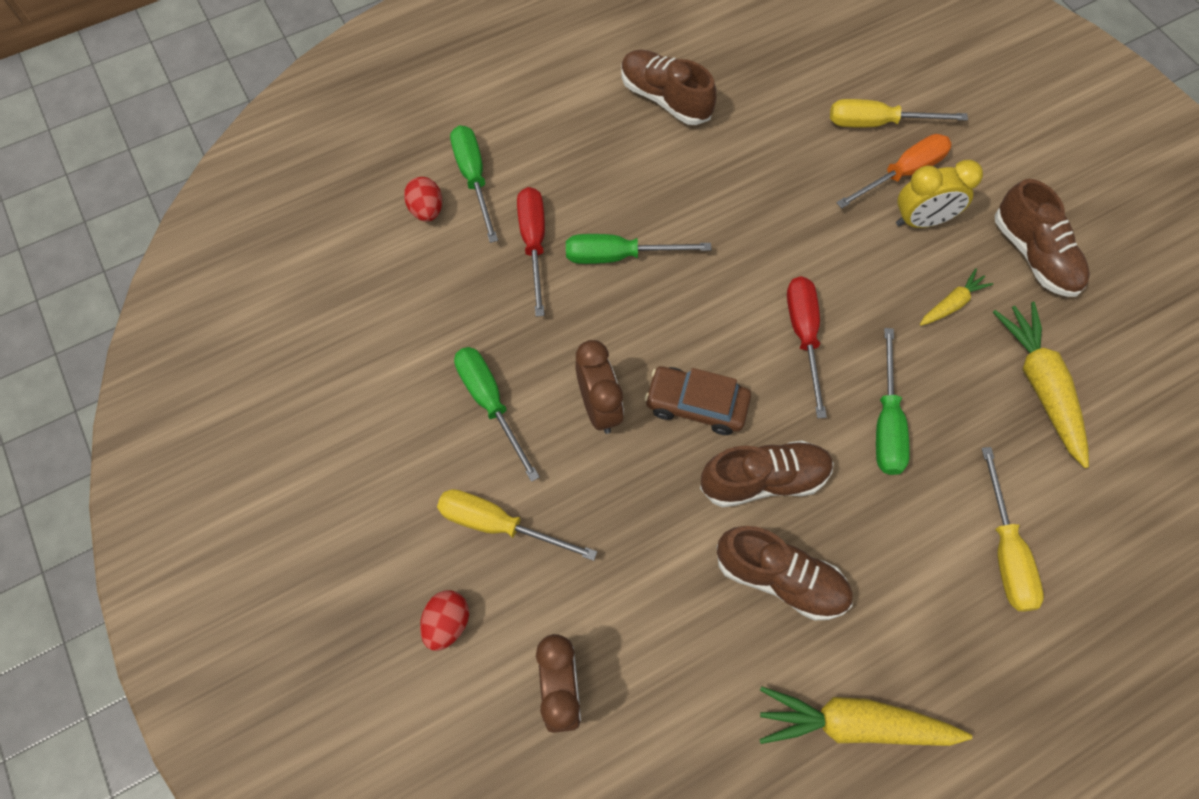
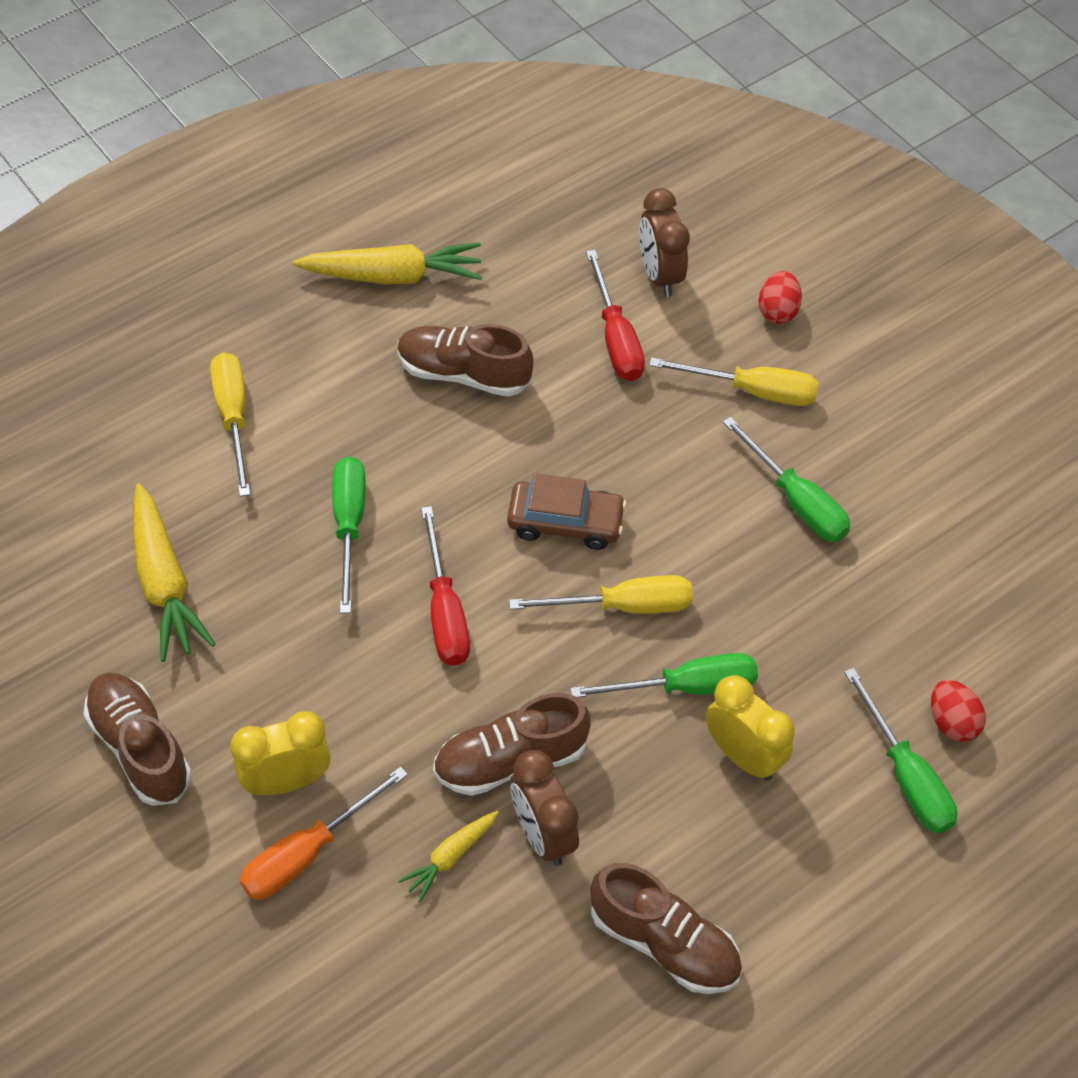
camera: 170 degrees right, 10 degrees down
red screwdriver [517,187,545,317] -> red screwdriver moved to [586,250,645,381]
brown clock [575,340,624,434] -> brown clock moved to [510,750,579,866]
brown shoe [700,440,834,507] -> brown shoe moved to [433,693,591,796]
yellow screwdriver [830,99,968,127] -> yellow screwdriver moved to [509,575,693,614]
yellow carrot [920,268,993,326] -> yellow carrot moved to [398,811,499,902]
none -> yellow clock [706,675,795,781]

